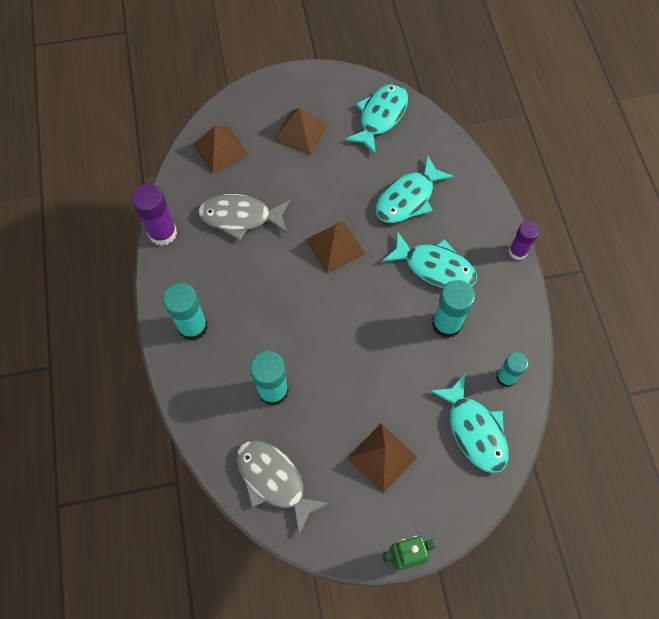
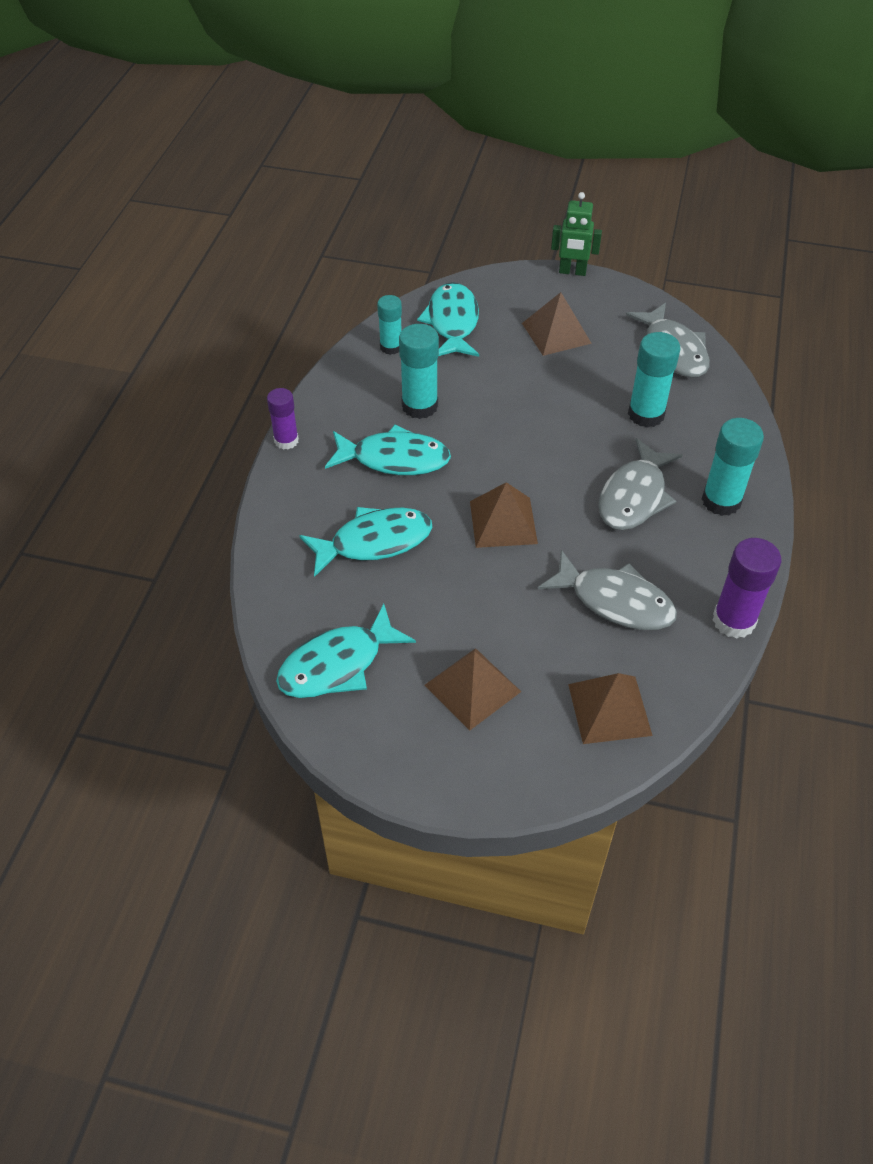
camera: 155 degrees left, 15 degrees down
turquoise fish [382,231,477,288] -> turquoise fish turned 135 degrees clockwise [325,425,451,475]
none -> grey fish [598,438,683,530]

